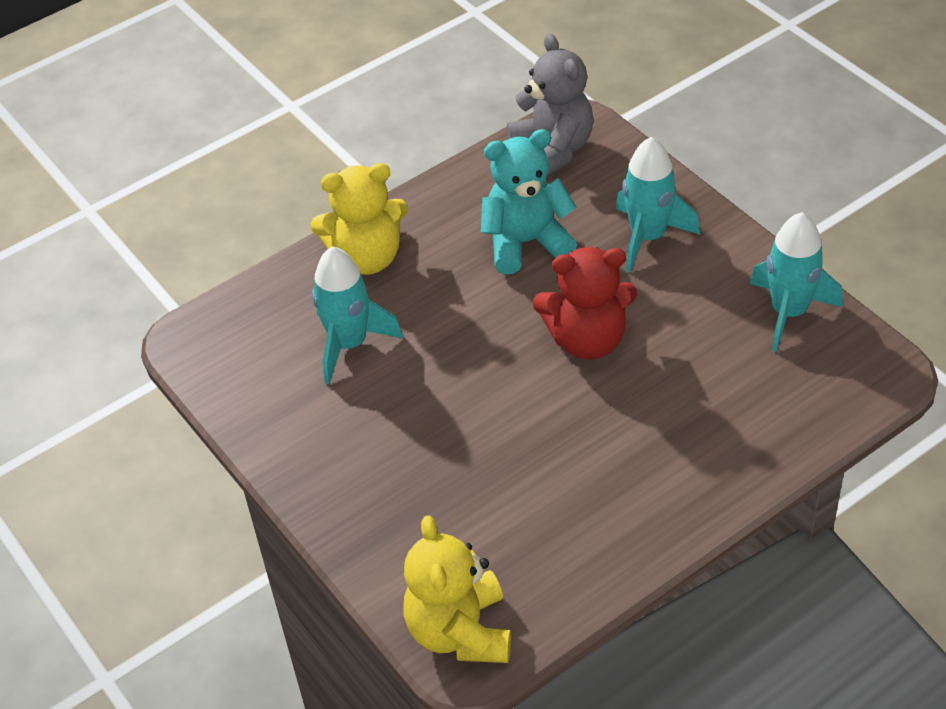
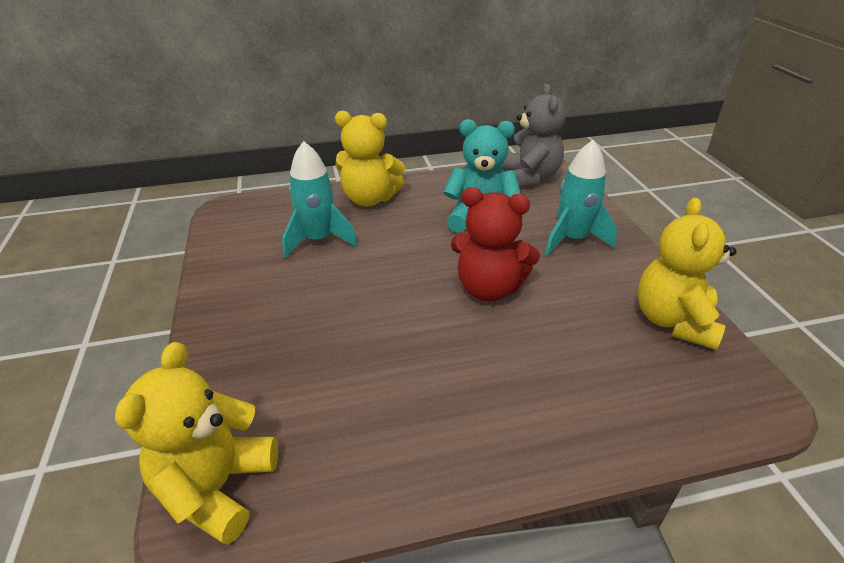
camera: 20 degrees right, 10 degrees down
turquoise rocket [750,212,843,352] -> yellow teddy bear [638,197,737,350]

